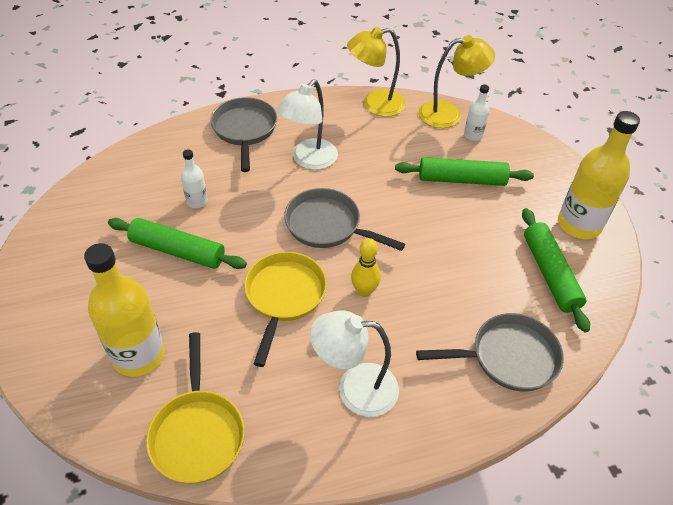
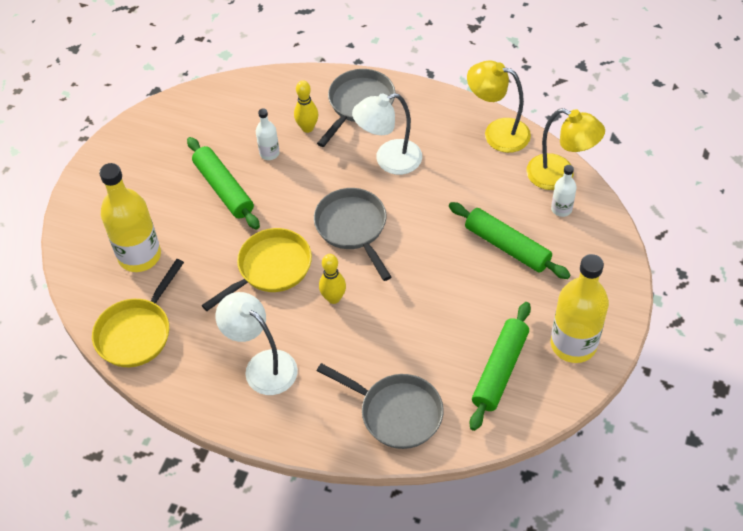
camera: 40 degrees right, 5 degrees up
none -> yellow bowling pin [294,80,318,133]

